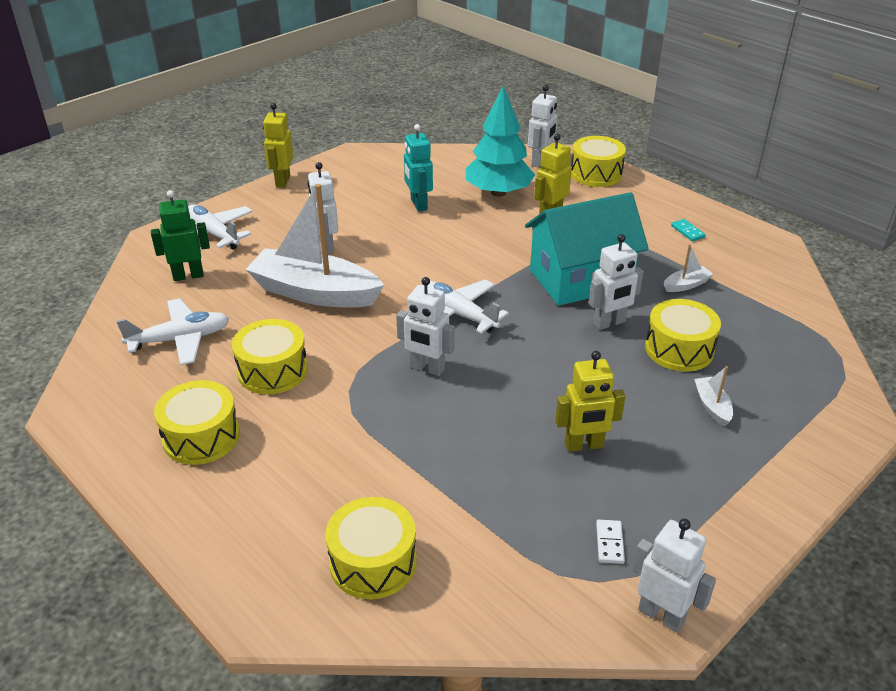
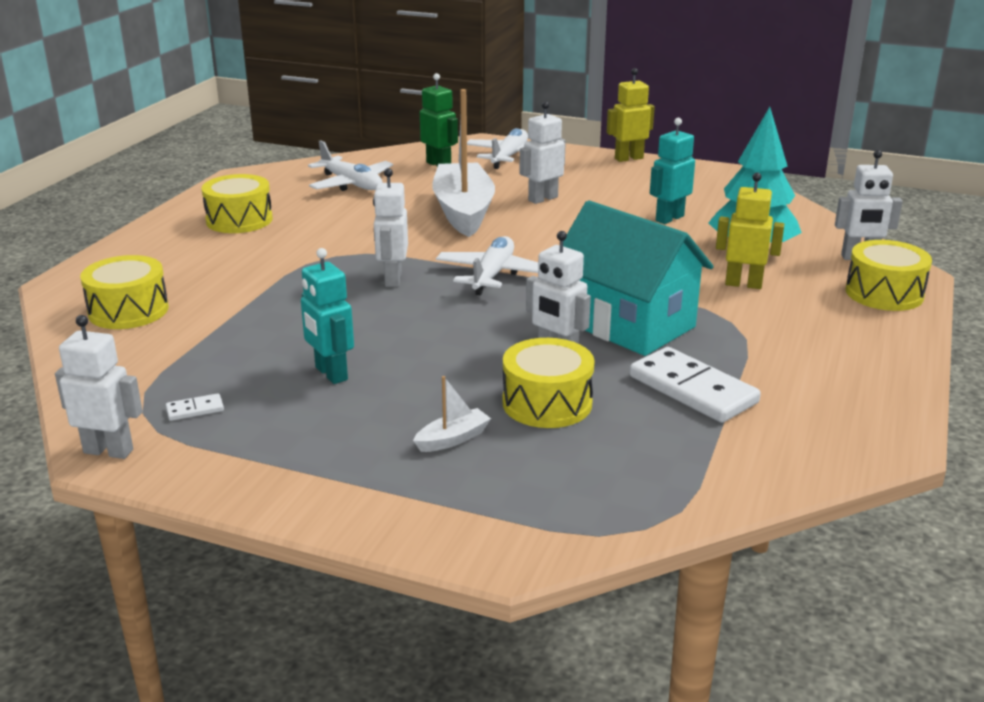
camera: 65 degrees right, 10 degrees down
yellow drum [232,319,308,394] -> none
yellow robot [555,351,625,452] -> turquoise robot [301,248,354,384]
white robot [632,519,716,633] -> white robot turned 90 degrees counterclockwise [55,315,143,459]
white boat [664,244,713,292] -> white domino [630,347,761,423]
turquoise domino [671,219,706,241] -> none

